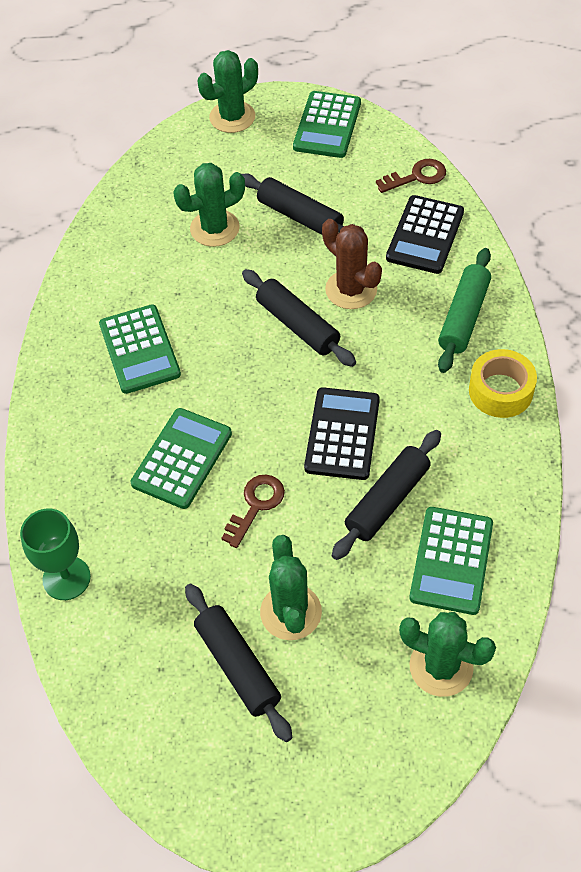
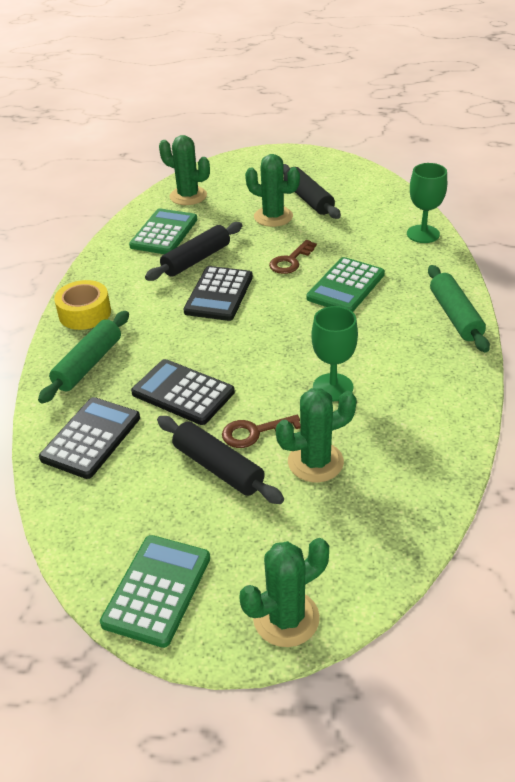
camera: 175 degrees left, 15 degrees down
green calculator [99,304,181,394] -> none
black rolling pin [242,269,356,367] -> none
green cactus [260,535,322,640] -> green cactus turned 60 degrees counterclockwise [245,154,300,227]
brown cactus [322,219,382,309] -> black calculator [131,359,235,425]
brown key [376,159,446,193] -> brown key moved to [222,415,300,448]
none -> green goblet [311,306,358,401]
none -> green rolling pin [428,265,490,352]

